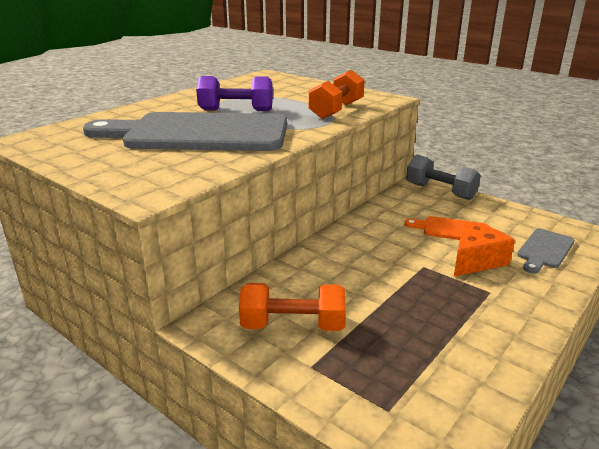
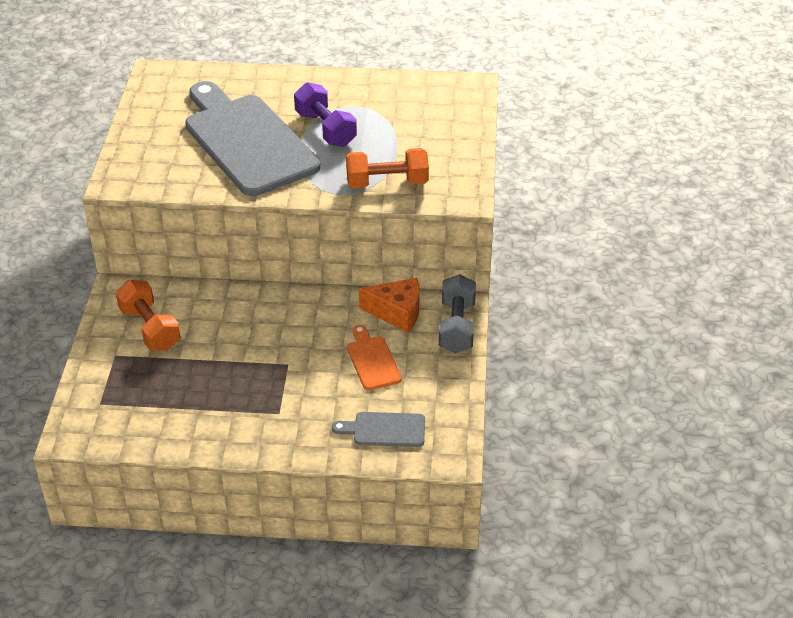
camera: 55 degrees right, 15 degrees up
orange cheese [454,221,515,277] -> orange cheese moved to [359,278,419,333]

